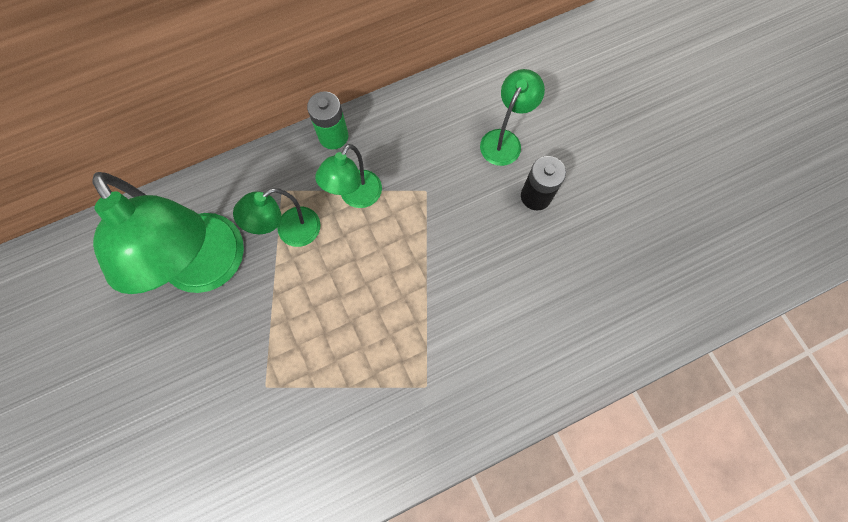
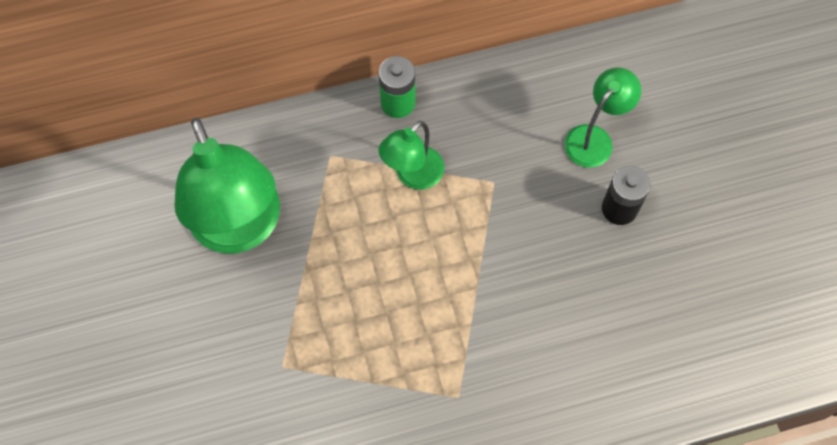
camera: 10 degrees right, 5 degrees down
green lamp [233,188,321,247] -> none

